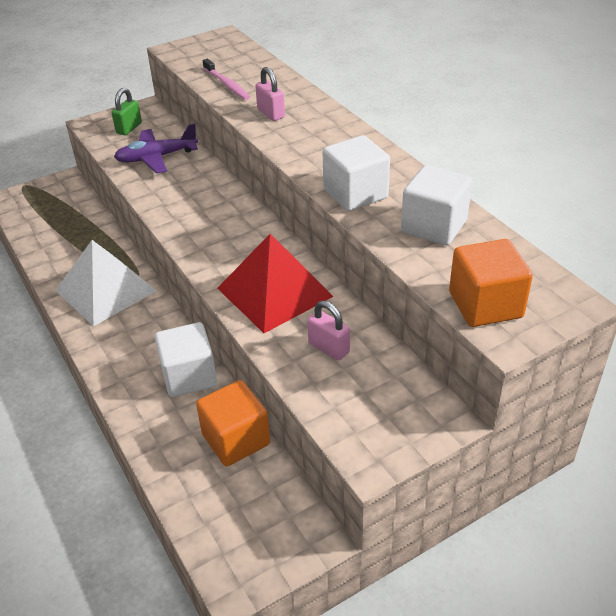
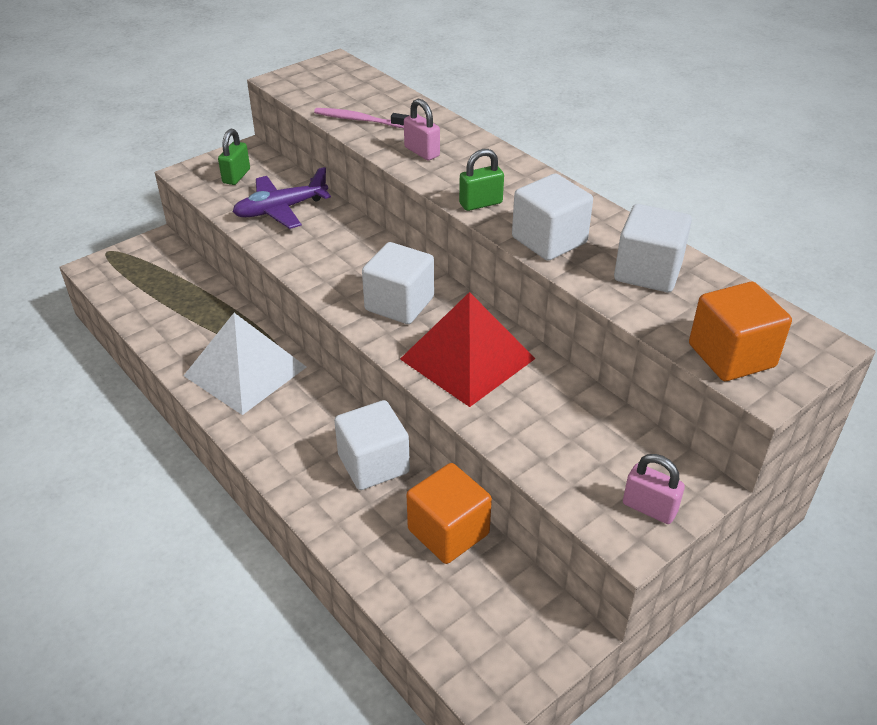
camera: 10 degrees left, 0 degrees up
pink toothbrush [203,59,250,100] -> pink toothbrush turned 150 degrees clockwise [314,108,409,128]
pink padlock [307,301,350,361] -> pink padlock moved to [623,454,685,524]
none -> white cube [362,242,434,324]
none -> green padlock [459,149,504,211]

